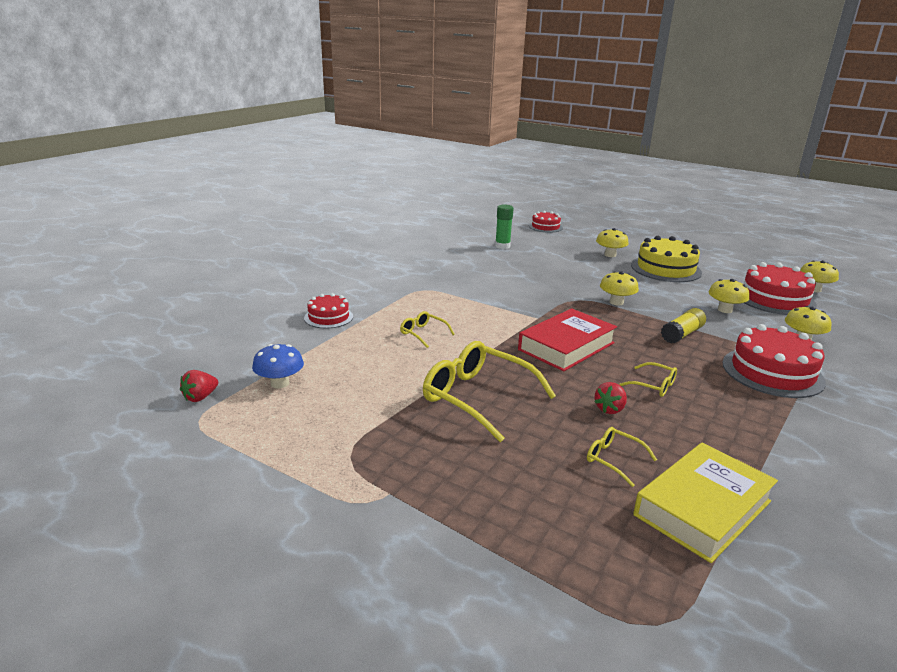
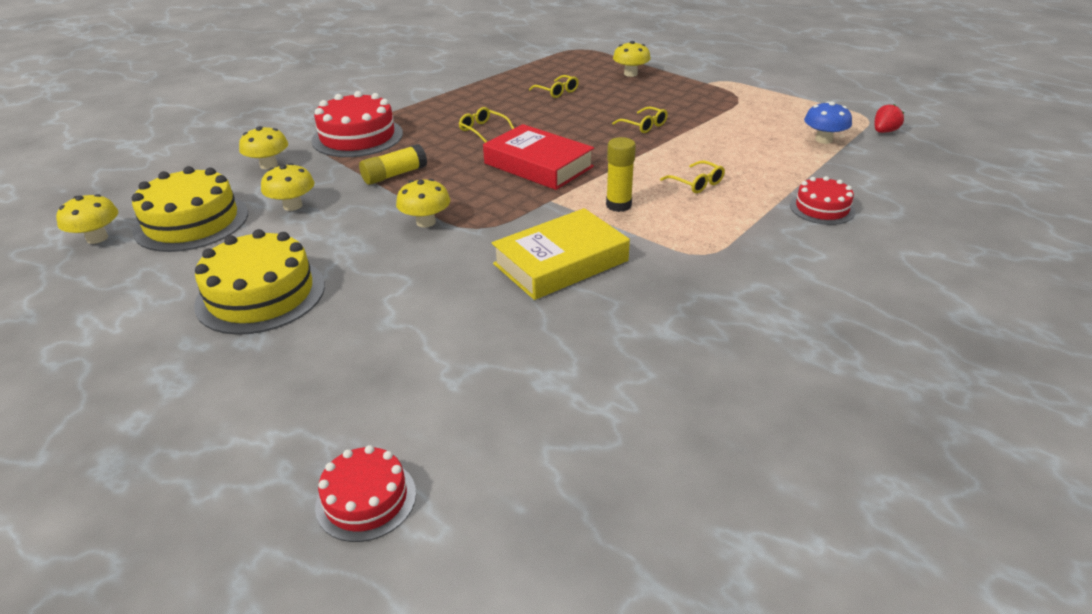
camera: 170 degrees left, 10 degrees up
yellow glasses [423,341,556,442] -> yellow glasses [612,106,668,133], size x0.48
green glue stick [495,204,514,249] -> none
red book [518,308,617,371] -> red book turned 75 degrees clockwise [483,124,594,190]
red strawberry [594,382,627,414] -> none
yellow mushroom [596,228,629,257] -> yellow mushroom moved to [613,41,651,77]
yellow book [633,442,778,563] -> yellow book moved to [492,208,630,300]
red cake [744,262,817,315] -> yellow cake [132,166,248,252]
none -> yellow glue stick [606,137,636,212]

